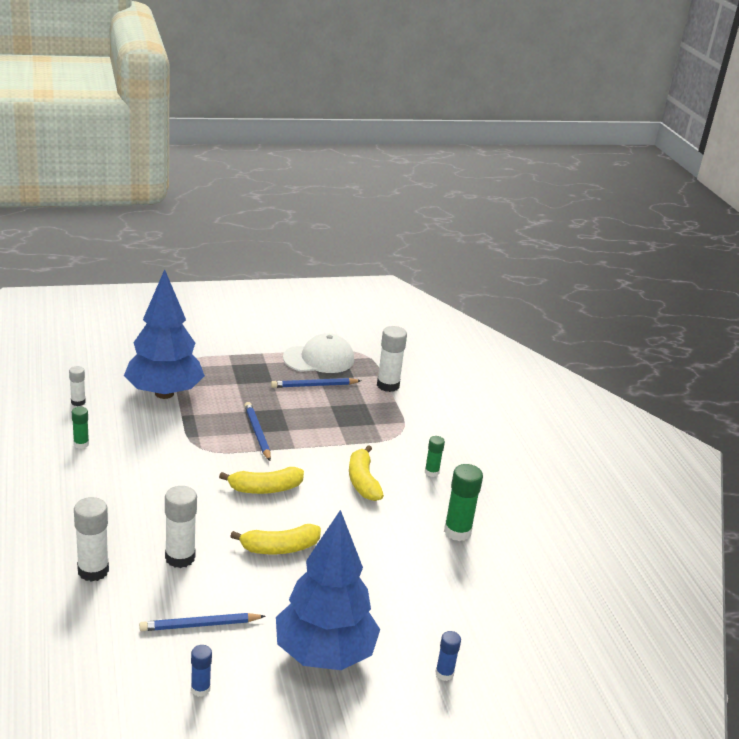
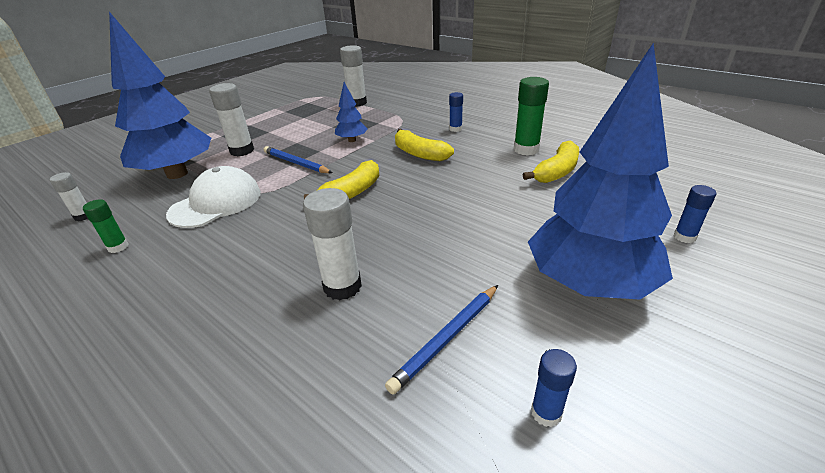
camera: 30 degrees left, 5 degrees up
white glue stick [74,497,109,582] -> white glue stick moved to [209,83,254,156]
yellow banana [230,524,321,554] -> yellow banana moved to [523,141,579,183]
blue pencil [271,378,361,388] -> none
white cap [283,333,354,373] -> white cap moved to [166,166,261,228]
green glue stick [425,436,445,477] -> blue glue stick [449,92,463,132]
none -> blue tree [335,82,367,142]

